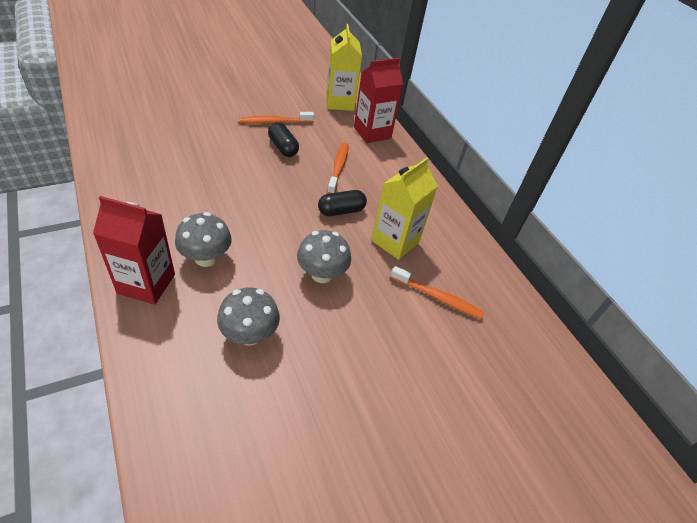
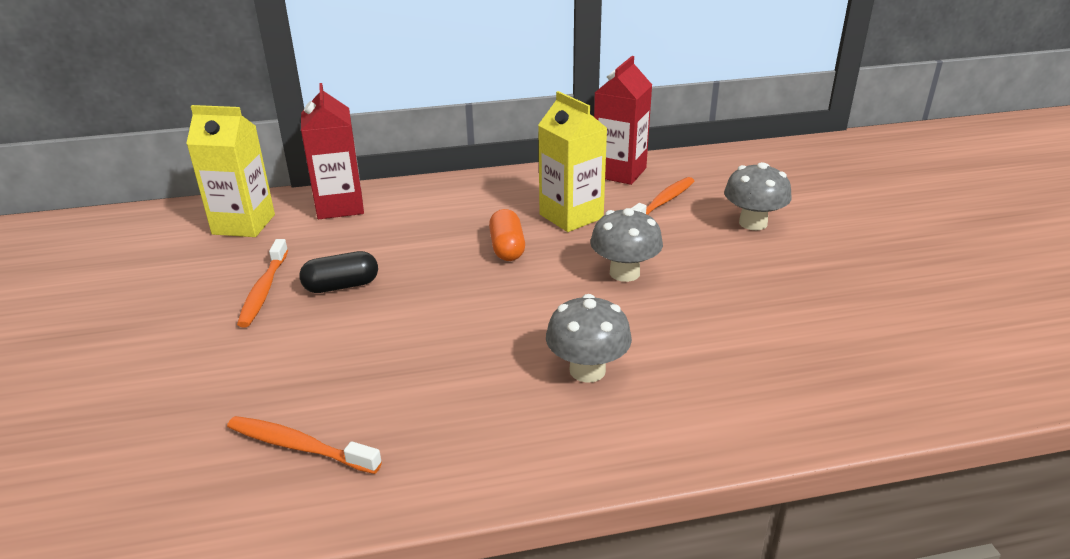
camera: 70 degrees left, 15 degrees down
red carton [93,196,175,305] -> red carton moved to [594,56,652,185]
grey mushroom [217,287,280,346] -> grey mushroom moved to [724,162,792,230]
black capsule [318,190,367,216] -> orange capsule [489,209,525,261]
orange toothbrush [327,143,349,194] -> orange toothbrush moved to [227,416,382,474]

